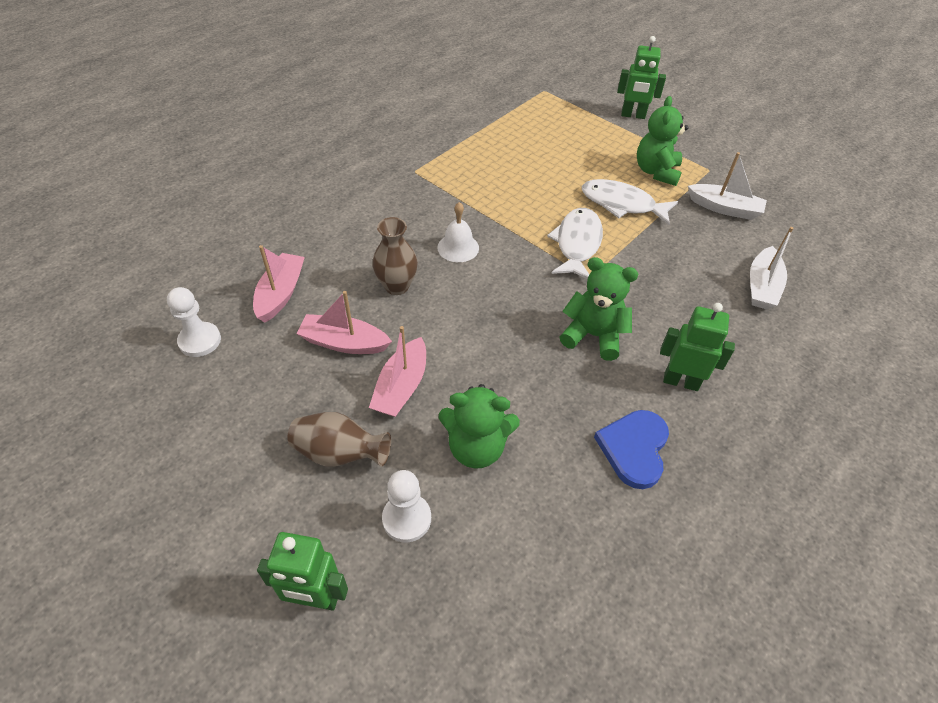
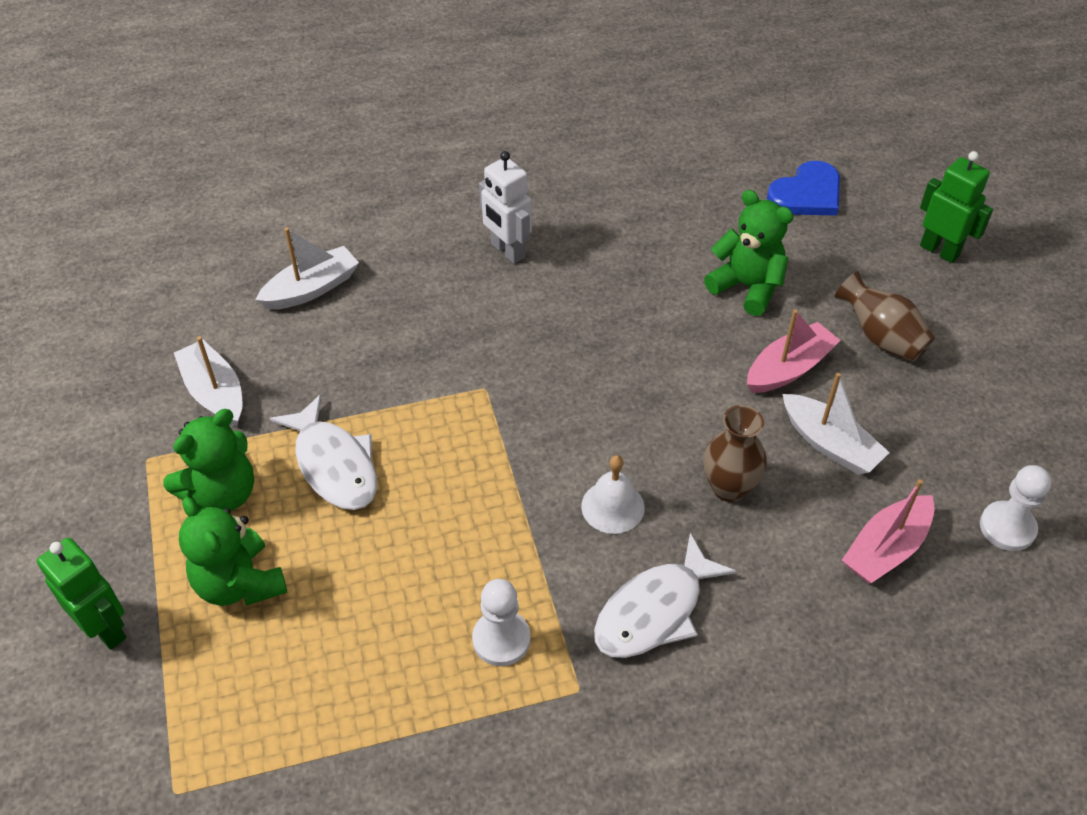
camera: 145 degrees left, 0 degrees up
pink boat [296,291,392,354] -> white boat [783,373,890,475]
white pawn [382,470,431,543] -> white pawn moved to [472,579,531,666]
white fish [547,208,603,279] -> white fish moved to [594,533,737,658]
green teddy bear [560,257,638,361] -> green teddy bear moved to [179,497,288,606]
blue heart [594,410,669,489] -> blue heart moved to [767,161,840,216]
green robot [660,303,735,391] -> white robot [479,151,532,264]

